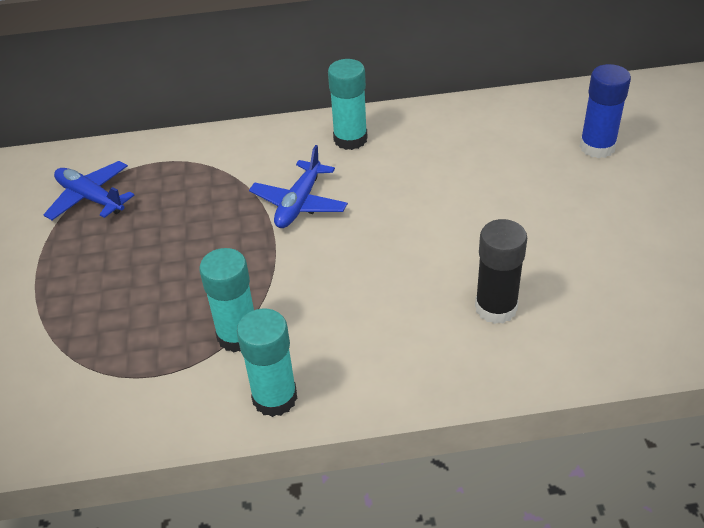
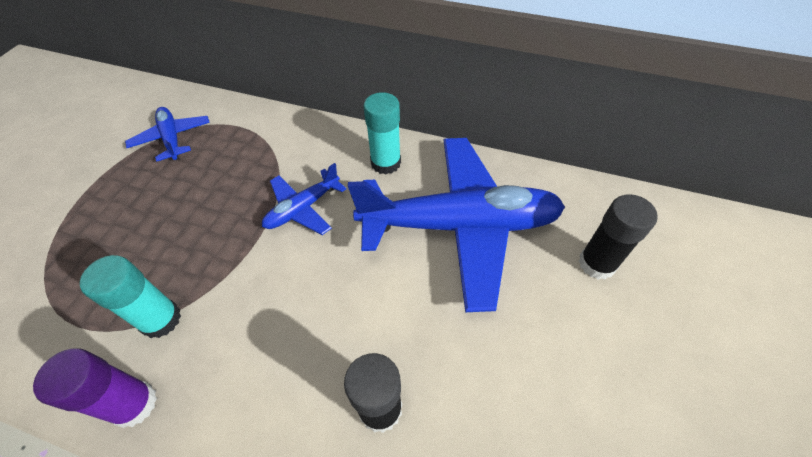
camera: 25 degrees right, 10 degrees up
turquoise glue stick [237,309,298,417] -> purple glue stick [33,349,157,428]
blue glue stick [579,64,631,158] -> black glue stick [579,194,658,280]
none -> blue plane [348,138,565,312]

